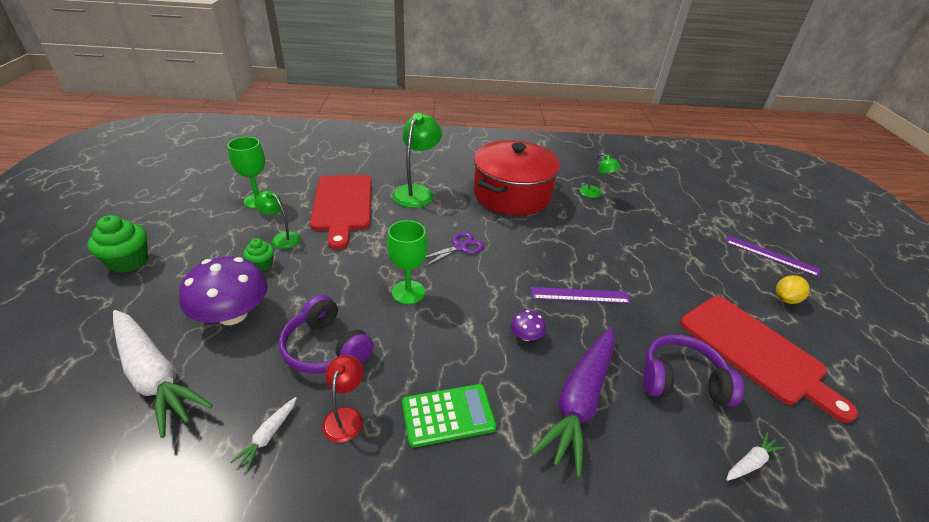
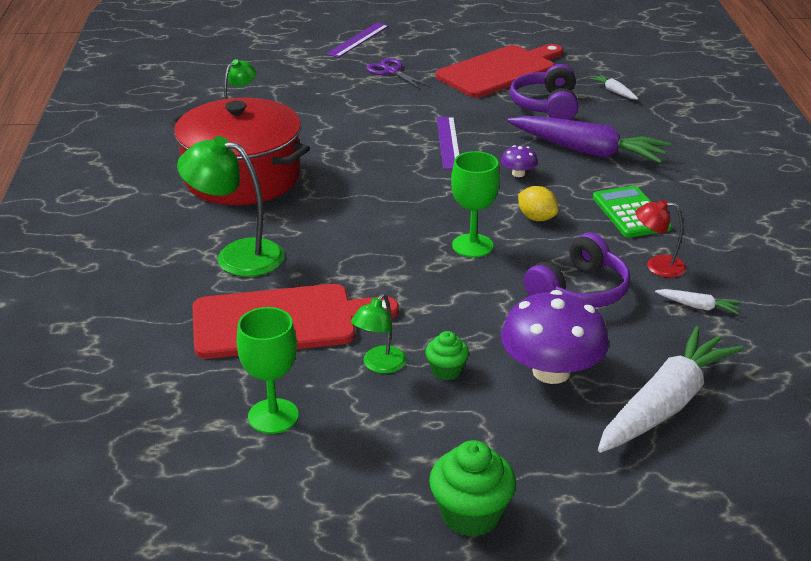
camera: 90 degrees left, 5 degrees down
purple scissors [424,232,484,267] -> purple scissors moved to [366,58,431,89]
yellow lemon [776,275,810,304] -> yellow lemon moved to [518,186,558,221]

